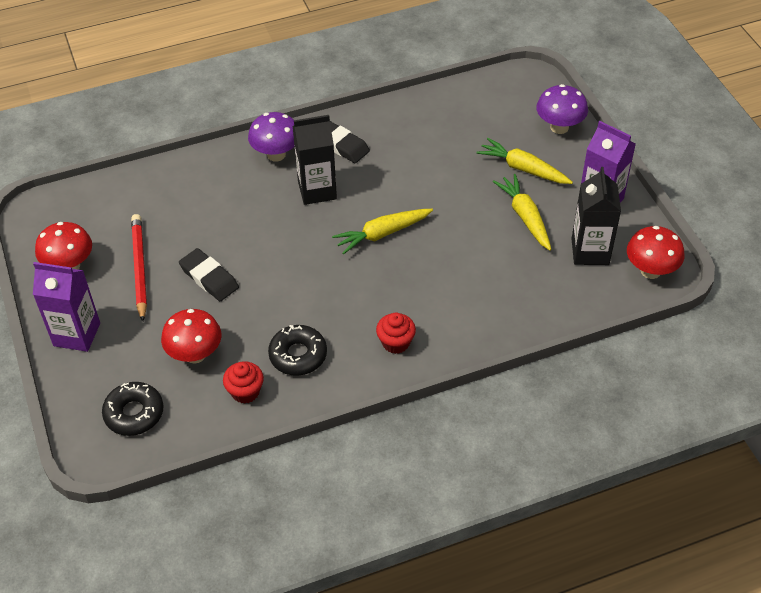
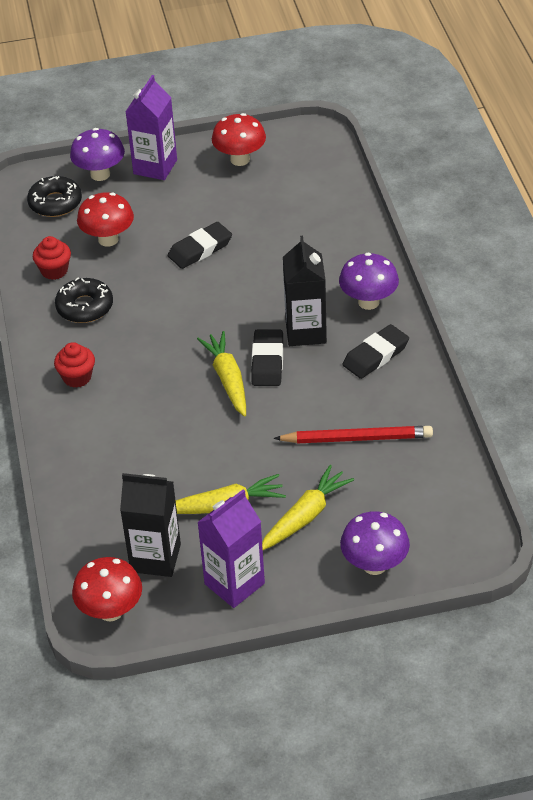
camera: 100 degrees right, 5 degrees down
red pencil [131,214,147,322] -> red pencil moved to [274,426,433,443]
none -> purple mushroom [70,128,125,181]
none -> black eraser [251,329,283,386]

